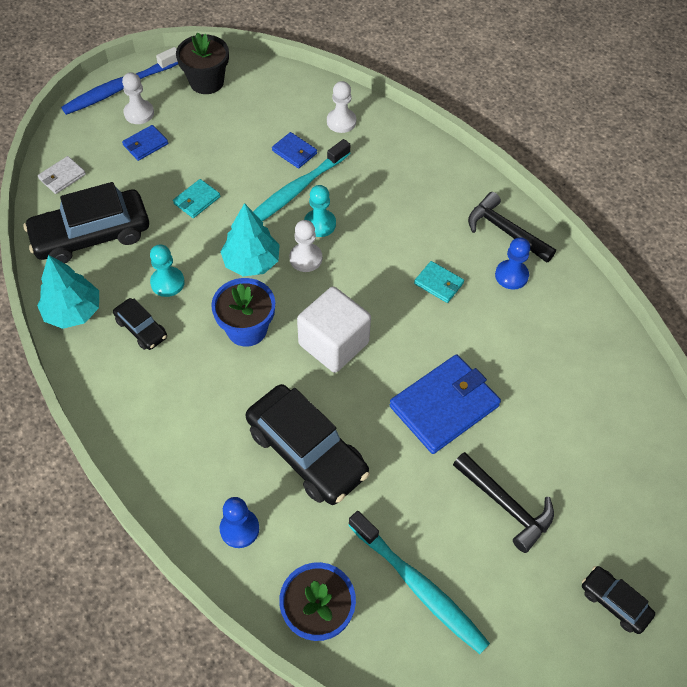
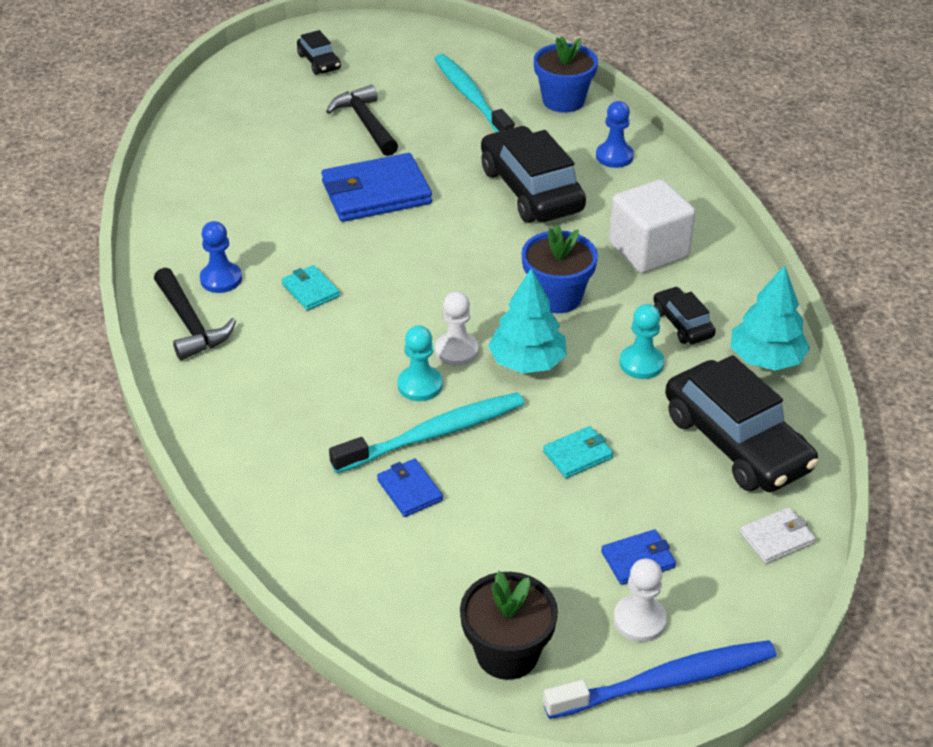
camera: 160 degrees left, 15 degrees down
black car [24,182,149,263] -> black car turned 60 degrees clockwise [665,355,819,492]
white cube [297,287,371,373] -> white cube moved to [609,179,696,273]
white pawn [327,81,356,133] -> none

